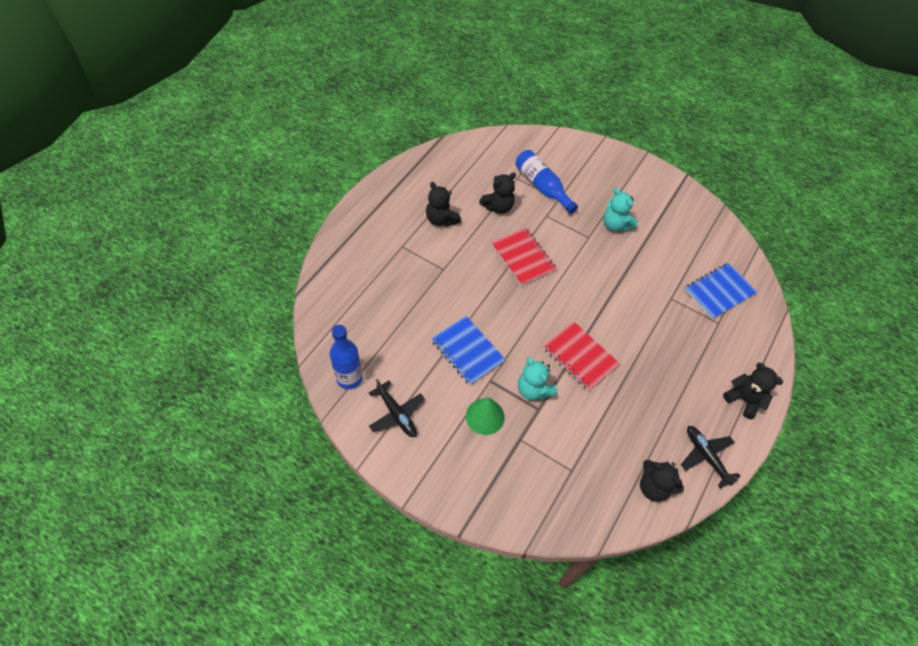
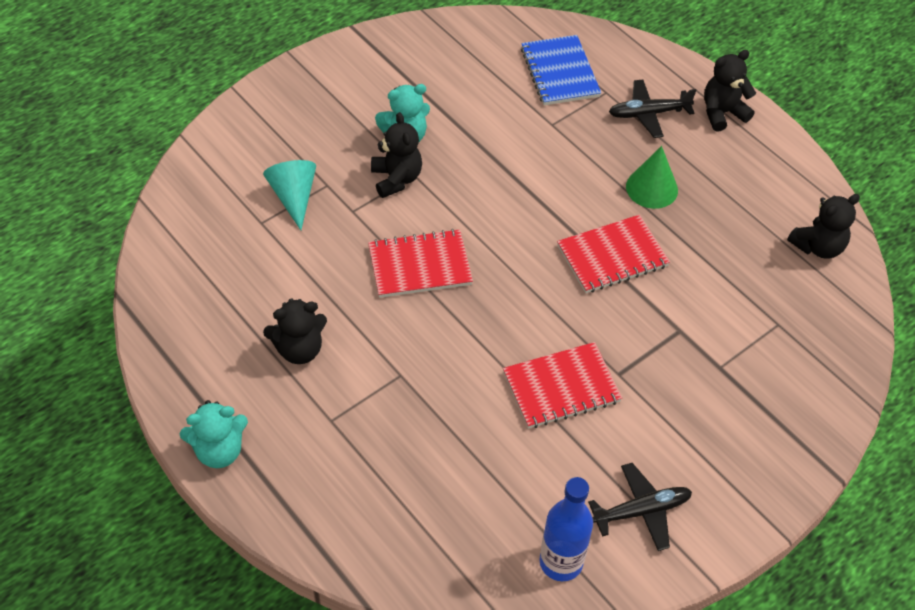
camera: 70 degrees left, 5 degrees down
blue notebook [431,316,506,385] -> red notebook [503,342,622,429]
green cone [466,397,505,435] -> green cone moved to [626,146,678,209]
black teddy bear [479,172,516,214] -> black teddy bear moved to [371,112,422,198]
blue bottle [515,150,578,214] -> turquoise cone [263,160,316,230]
turquoise teddy bear [518,357,557,400] -> turquoise teddy bear moved to [180,400,248,468]
black plane [681,426,741,488] -> black plane moved to [609,80,696,138]

